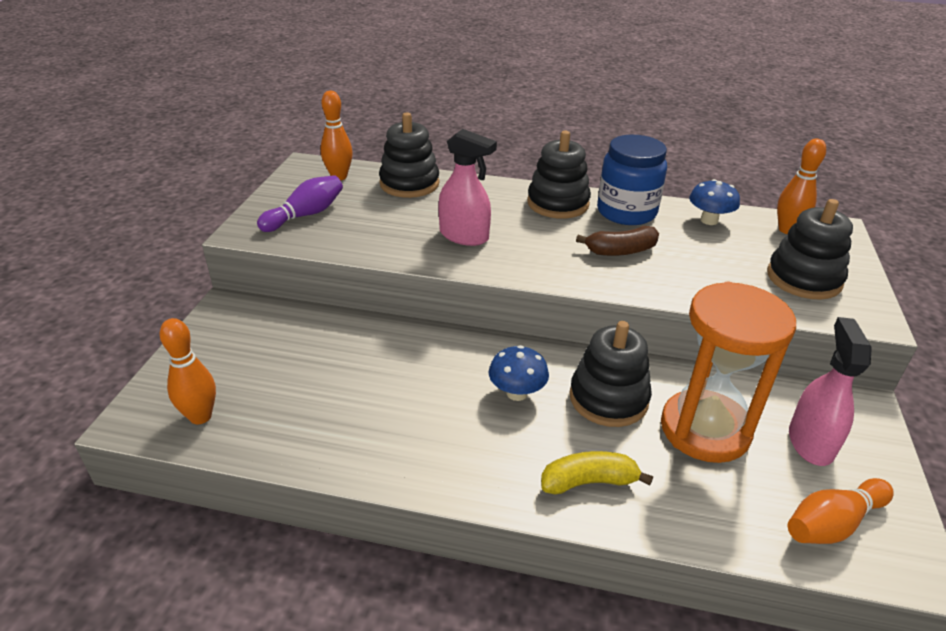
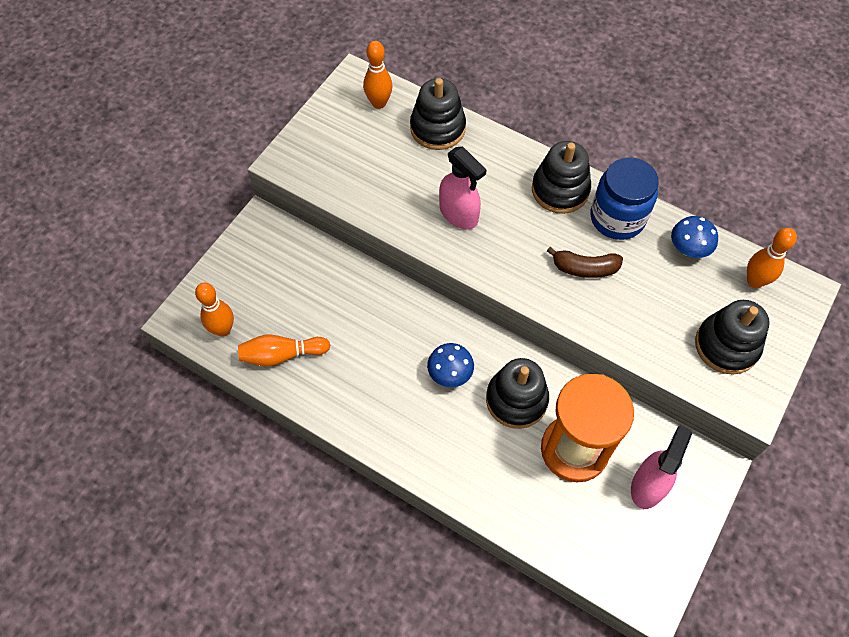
camera: 20 degrees right, 25 degrees up
purple bowling pin [257,175,343,232] -> none
yellow banana [541,451,653,495] -> none
orange bowling pin [788,478,894,544] -> orange bowling pin moved to [238,335,330,366]

